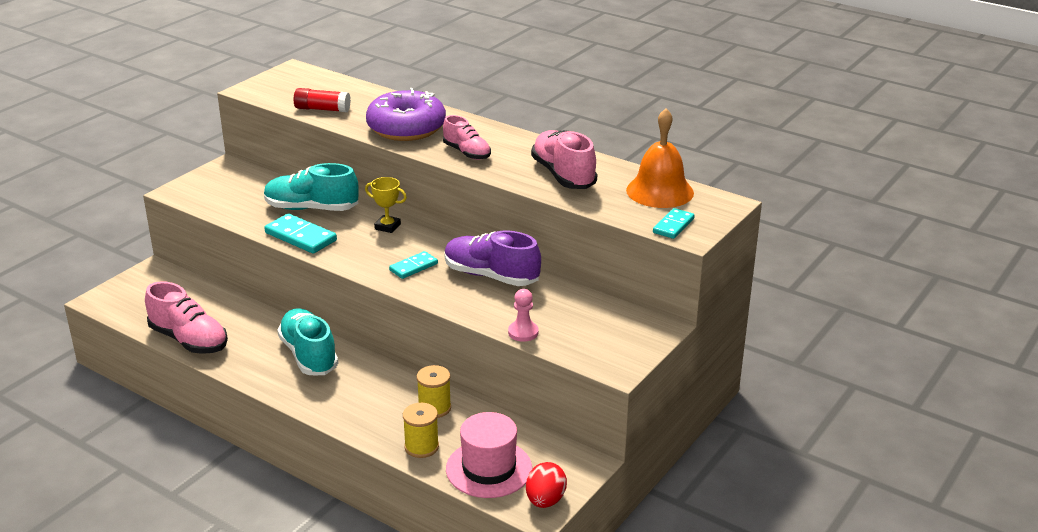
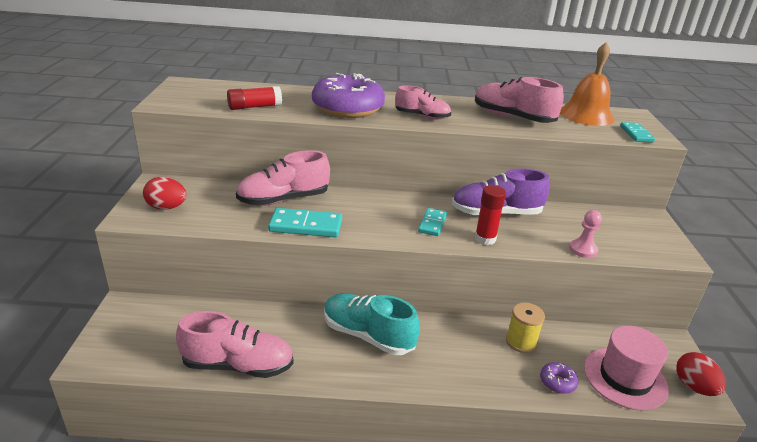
camera: 35 degrees left, 0 degrees up
turquoise shoe [264,163,358,211] -> pink shoe [236,150,330,206]
yellow trophy [365,177,407,233] -> none
yellow spool [403,403,439,458] -> purple donut [540,362,579,394]
none -> red egg [143,177,186,210]
none -> red glue stick [475,185,506,245]

